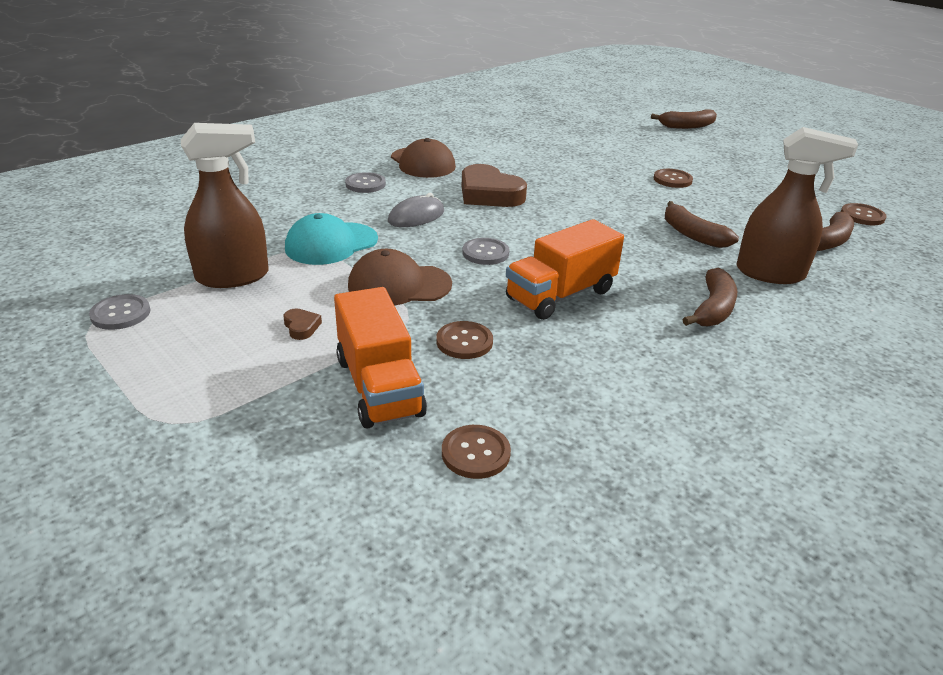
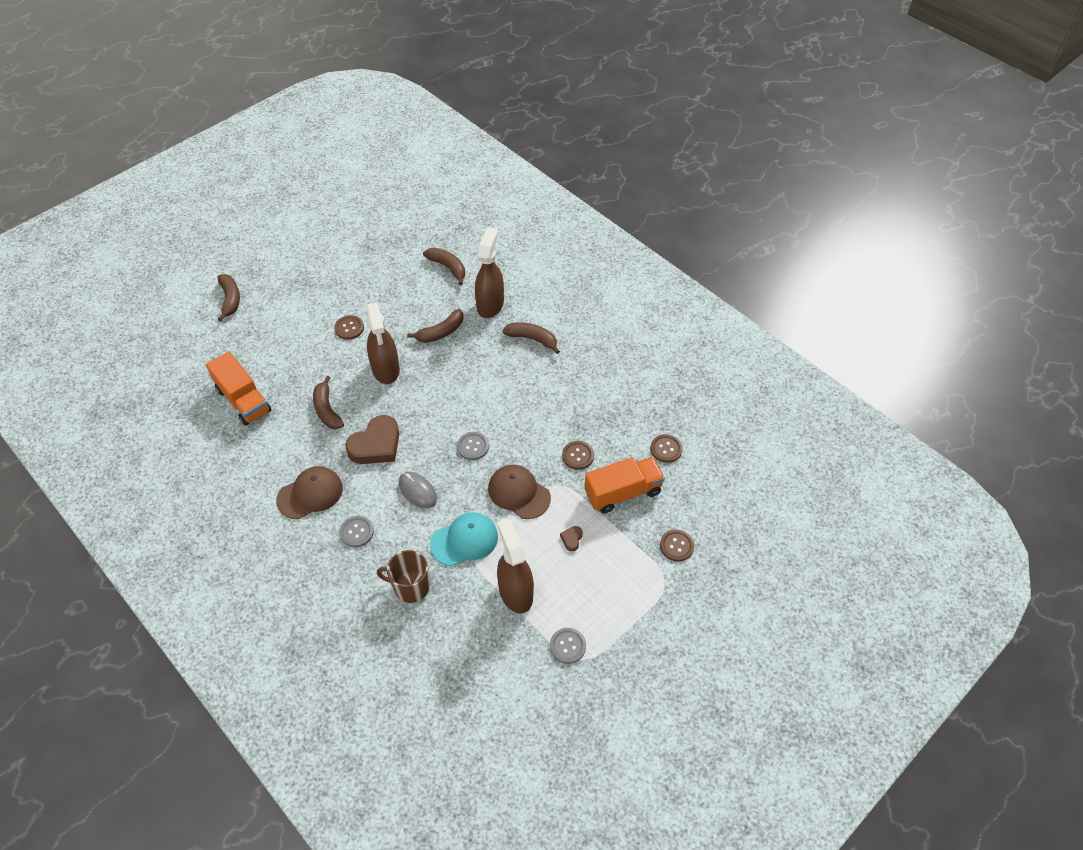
camera: 90 degrees left, 20 degrees up
brown heart [283,308,322,340] -> brown heart turned 45 degrees counterclockwise [560,526,583,551]
turquoise cap [285,213,378,265] -> turquoise cap turned 75 degrees counterclockwise [430,512,498,566]
brown cap [348,249,452,306] -> brown cap turned 135 degrees clockwise [488,465,551,519]
orange truck [506,219,624,320] -> orange truck moved to [206,351,271,426]
brown button [841,203,887,225] -> brown button moved to [660,529,694,562]
none -> brown banana [313,376,344,429]
none -> brown spray bottle [366,302,400,384]
none -> brown mug [377,550,430,603]

